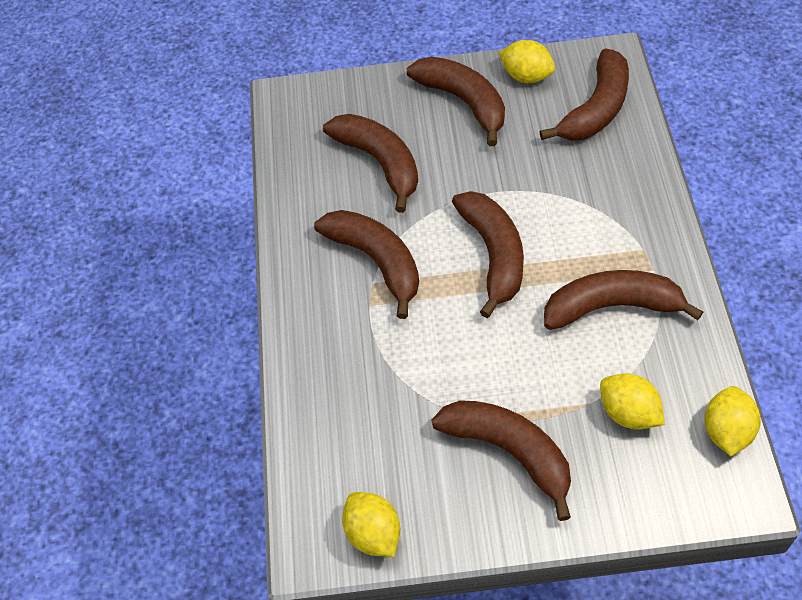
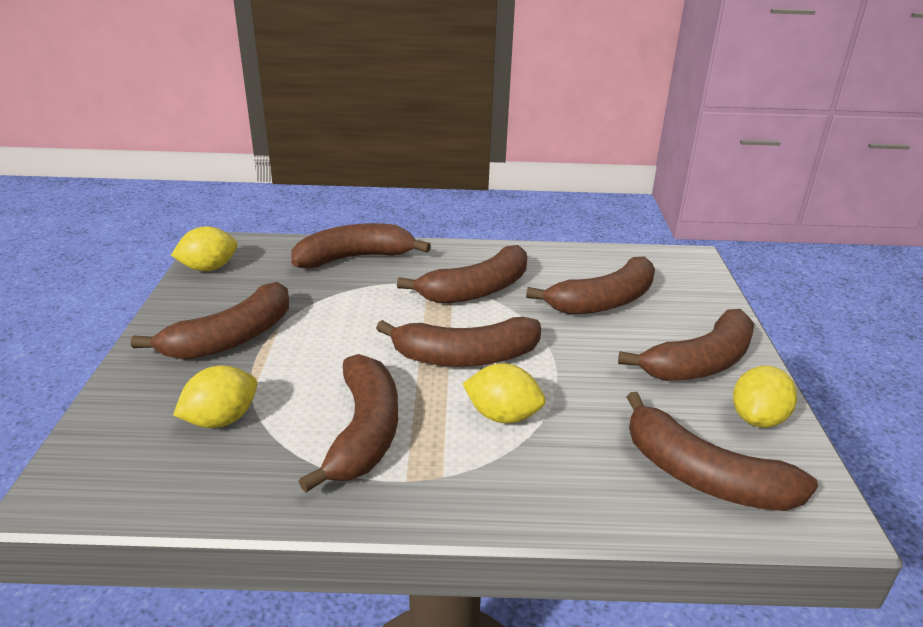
camera: 90 degrees right, 25 degrees down
yellow lemon [704,386,761,456] -> yellow lemon moved to [462,363,545,423]
none -> brown banana [291,223,431,268]

